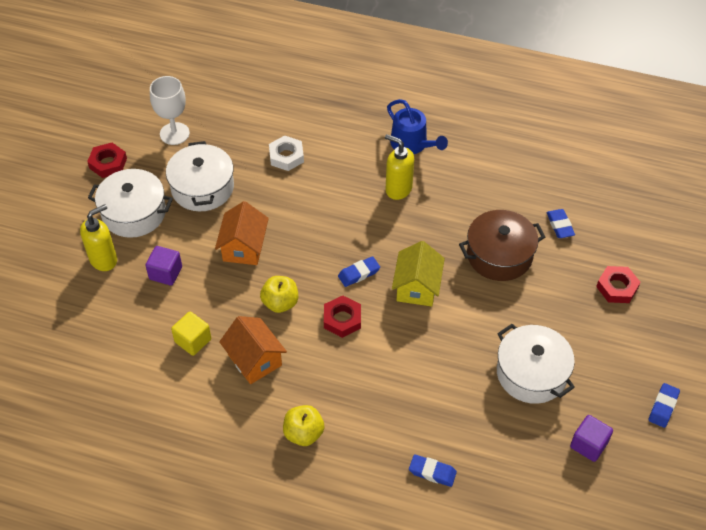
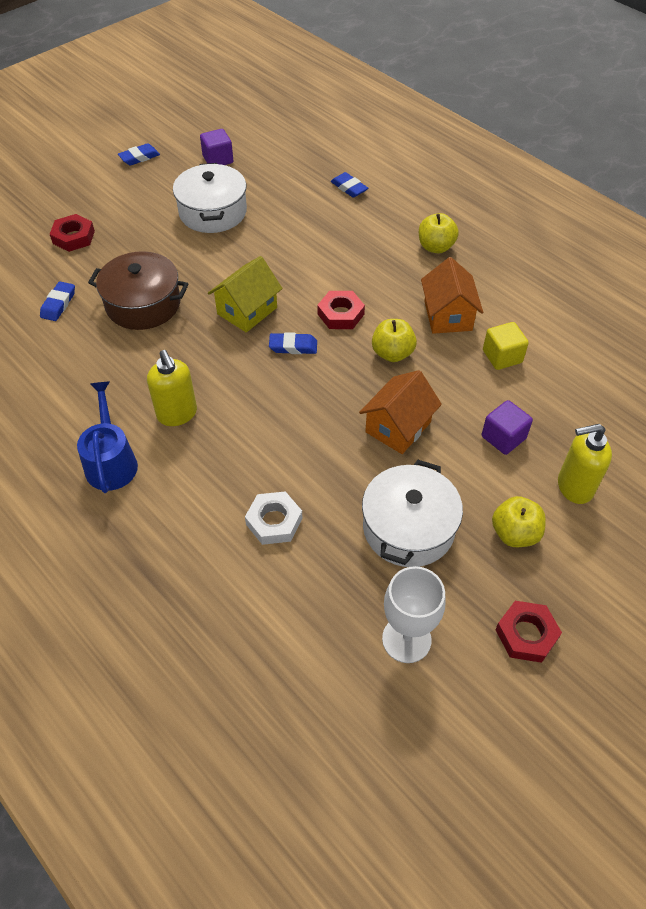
camera: 150 degrees left, 0 degrees up
white pot [88,169,173,238] -> yellow apple [492,496,546,547]

